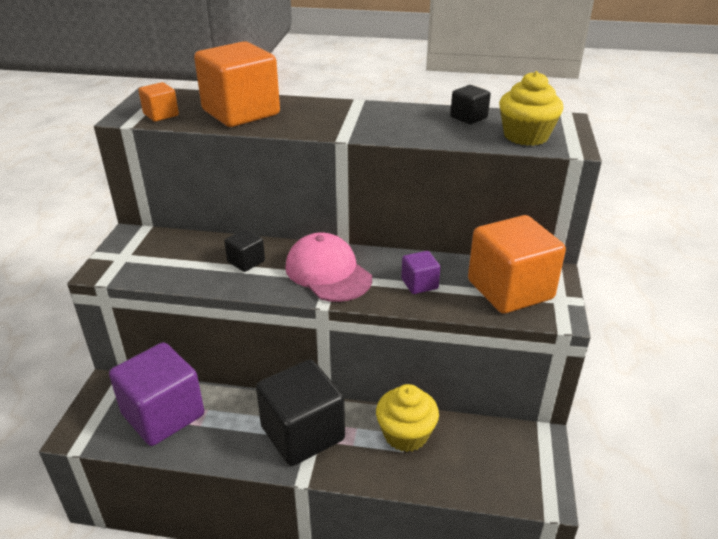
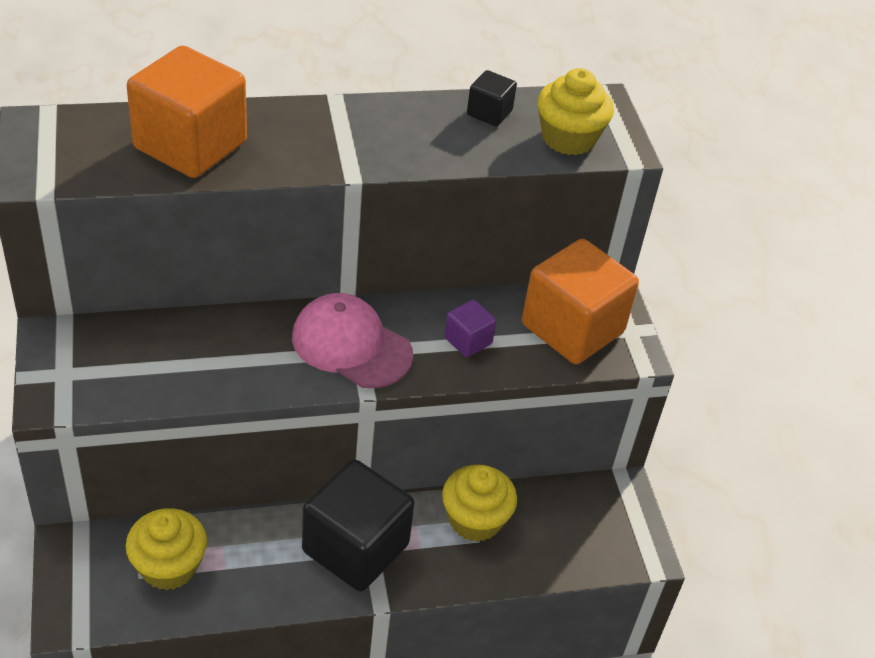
camera: 25 degrees left, 10 degrees up
purple cube [109,342,204,446] -> yellow cupcake [125,508,207,591]
orange cube [138,82,179,122] -> none
black cube [224,229,265,272] -> none

